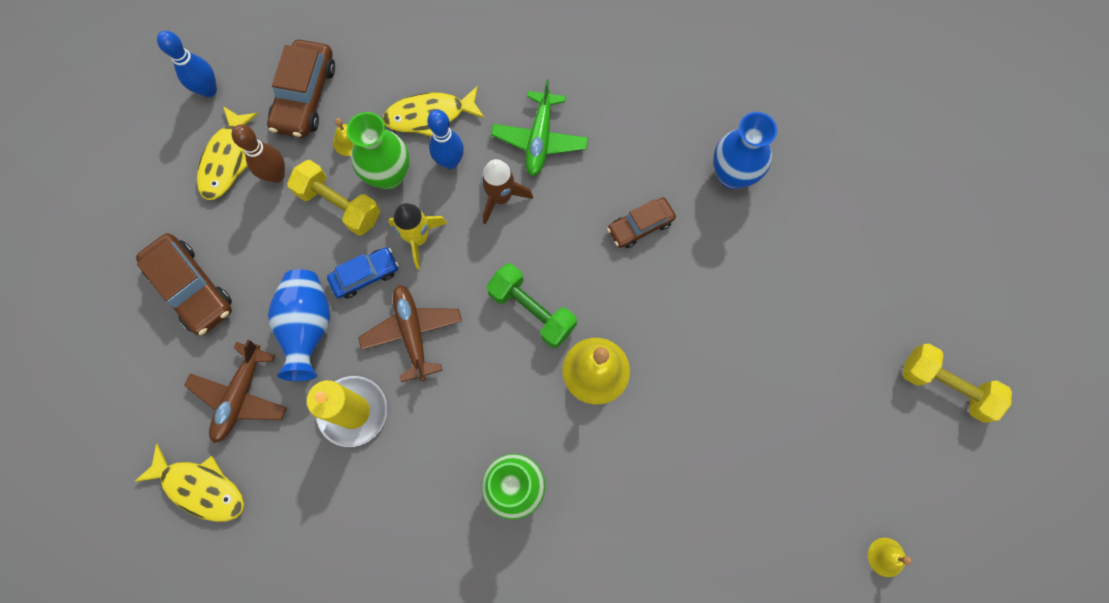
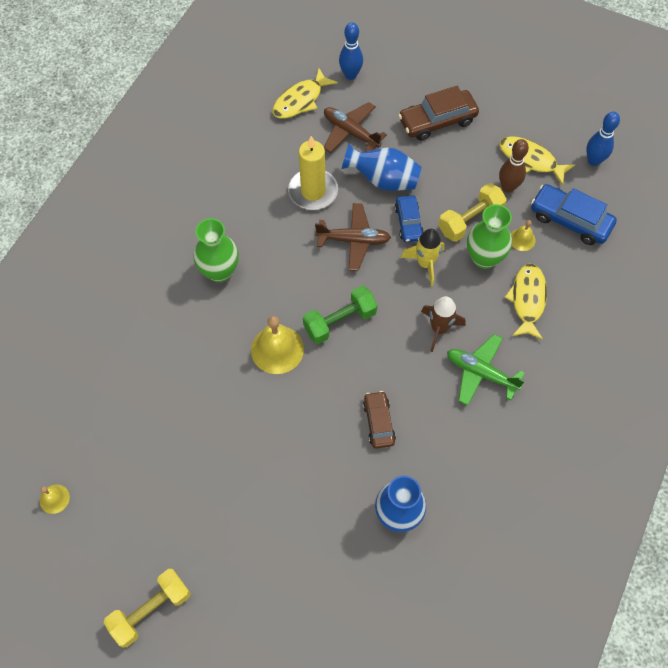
camera: 110 degrees right, 10 degrees down
brown car [267,40,335,138] -> blue car [531,184,617,245]
blue bowling pin [427,110,464,169] -> blue bowling pin moved to [339,22,363,80]

